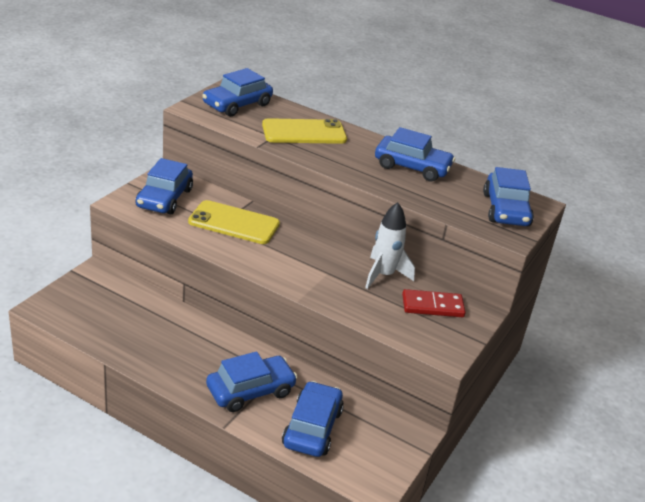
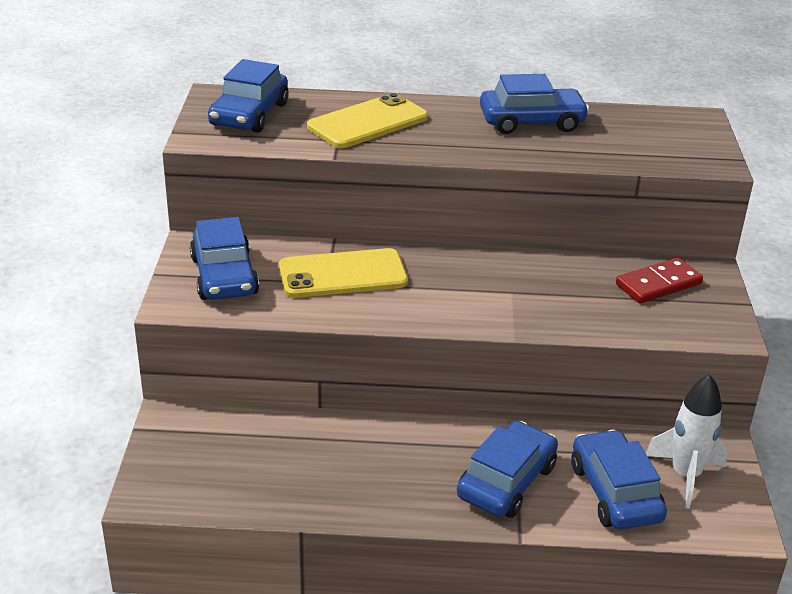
camera: 25 degrees left, 0 degrees up
white rocket [365,202,415,289] -> white rocket moved to [646,374,728,509]
blue car [483,167,534,226] -> none

